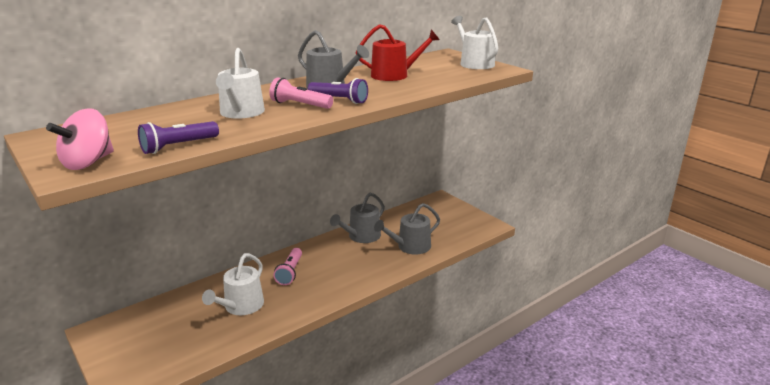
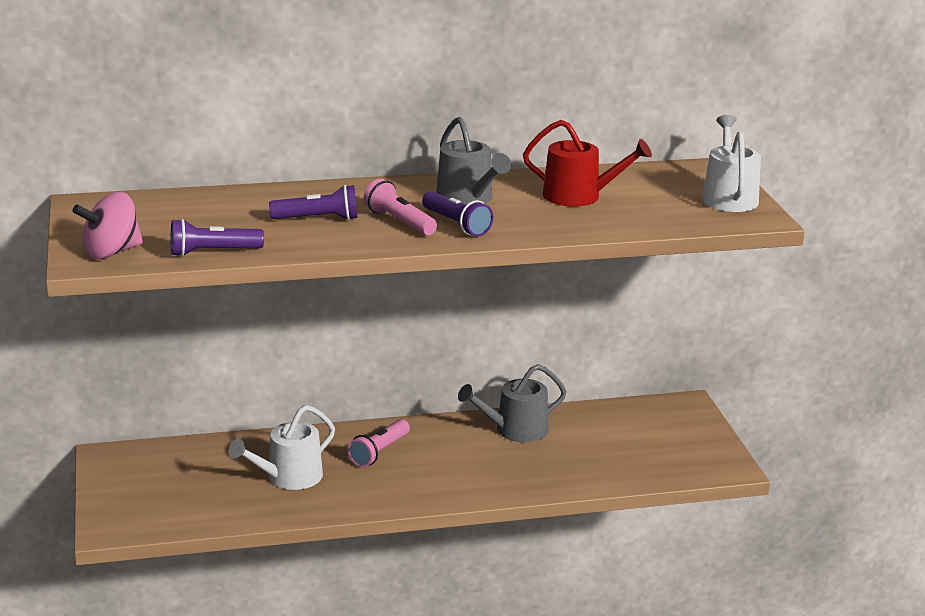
camera: 25 degrees right, 0 degrees up
white watering can [216,48,265,119] -> purple flashlight [269,185,358,220]
grey watering can [374,203,440,254] -> none

